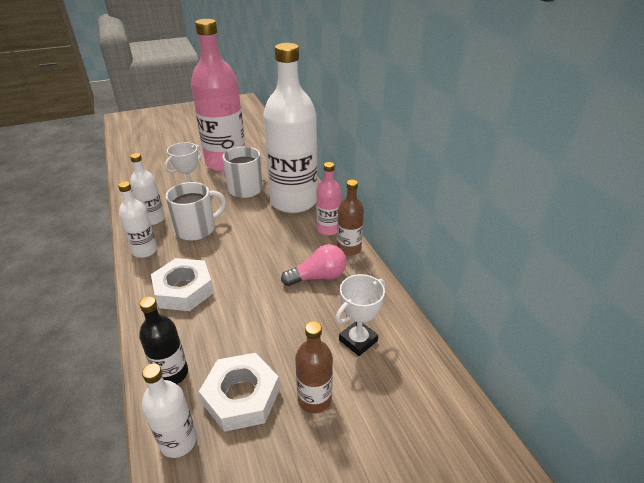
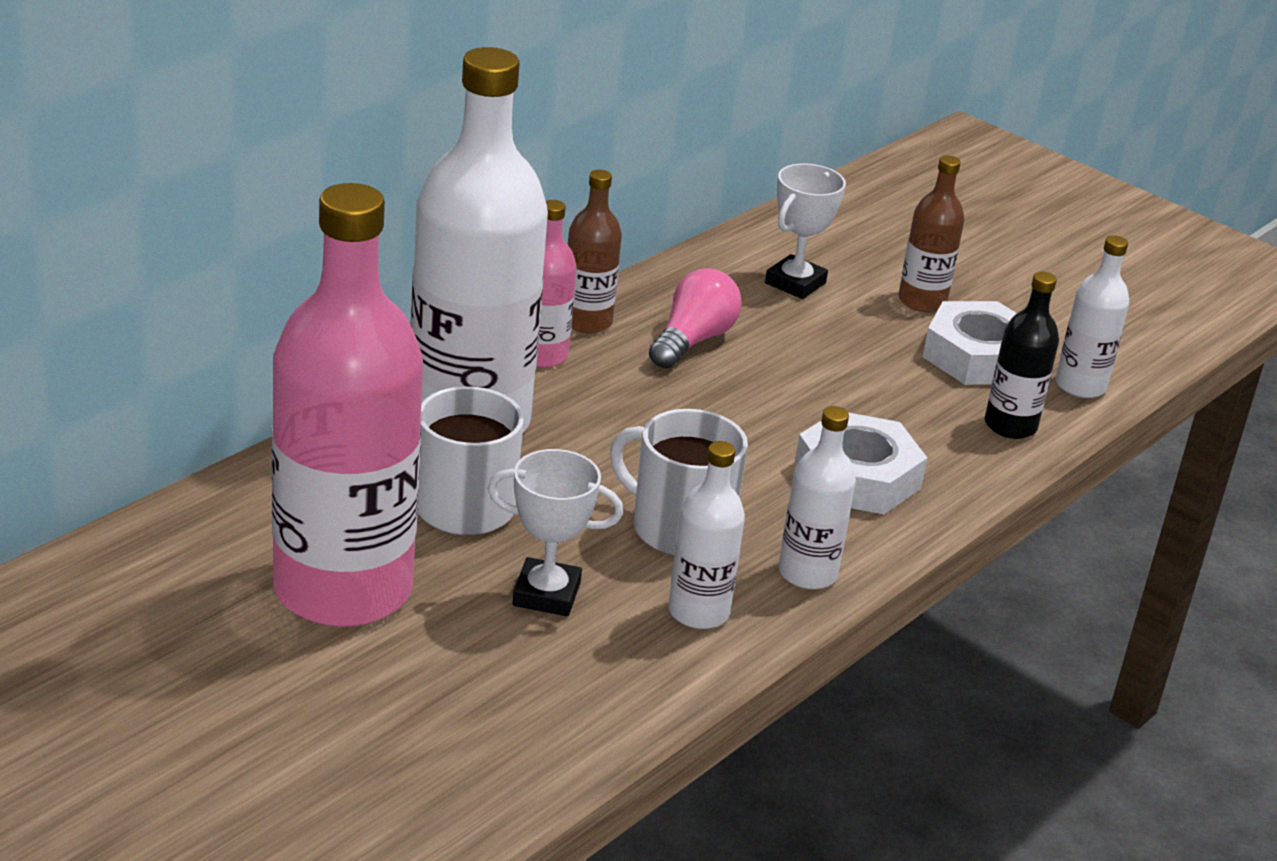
camera: 120 degrees left, 5 degrees down
pink light bulb [281,244,347,286] -> pink light bulb turned 75 degrees clockwise [649,269,742,369]
white trophy [336,274,385,356] -> white trophy turned 75 degrees counterclockwise [765,163,846,299]

